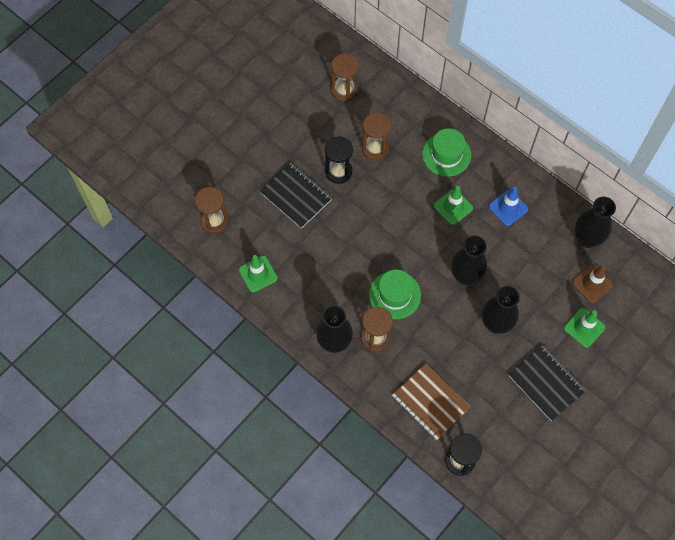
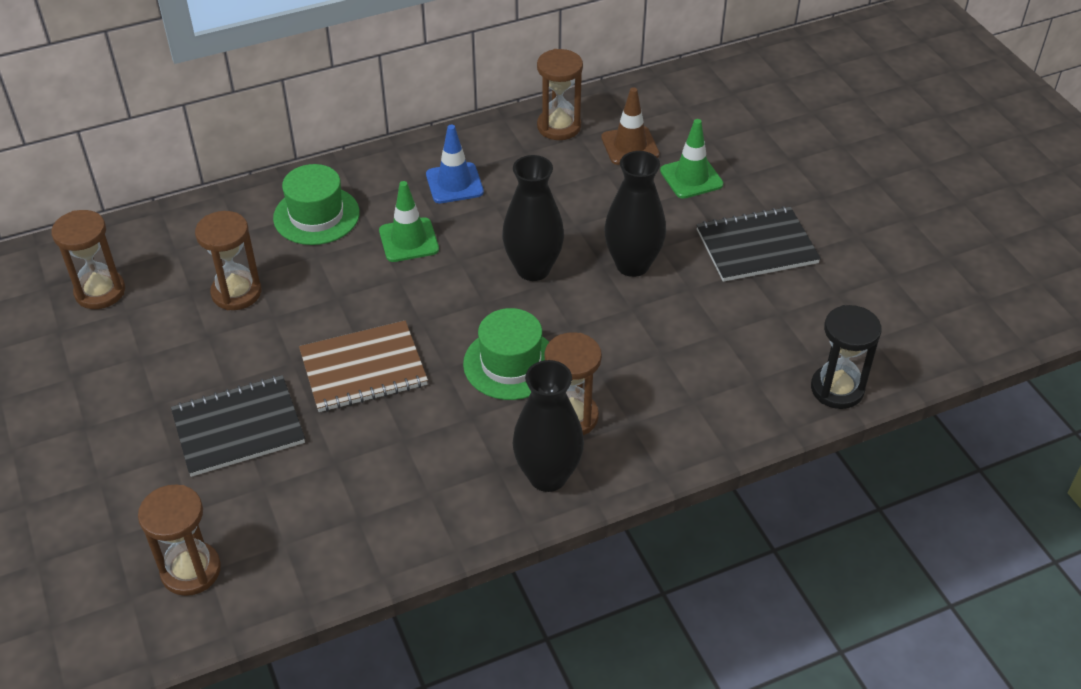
camera: 65 degrees left, 20 degrees down
green traffic cone [239,255,278,293] -> none
black hourglass [325,136,353,184] -> none
brown notebook [392,363,471,440] -> brown notebook moved to [299,320,428,412]
black vase [575,197,616,248] -> brown hourglass [537,49,583,140]

